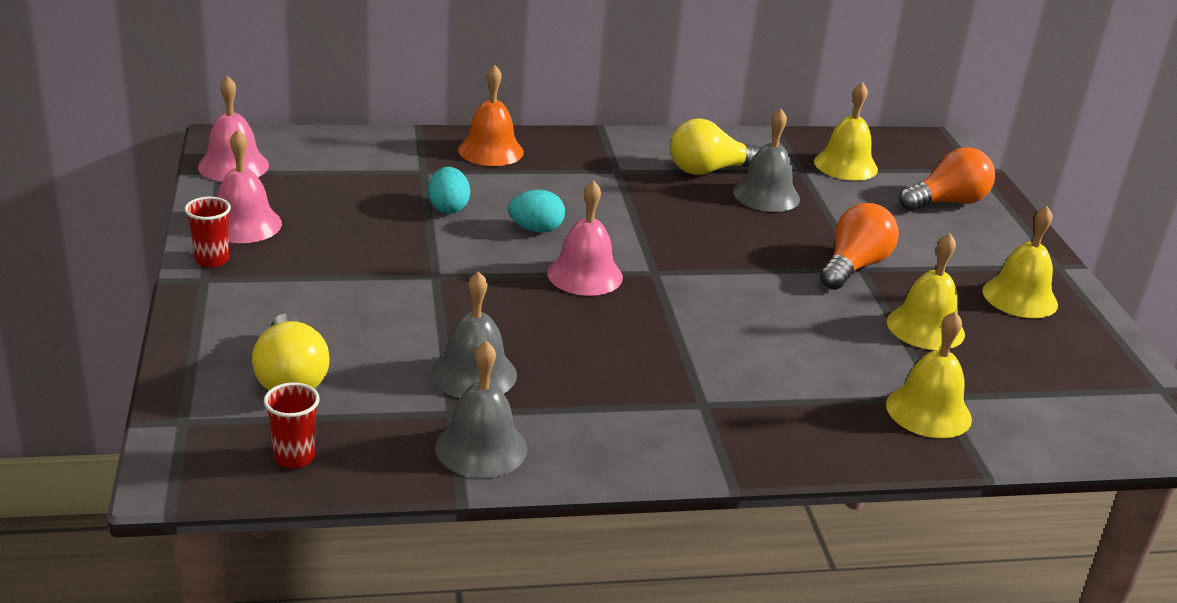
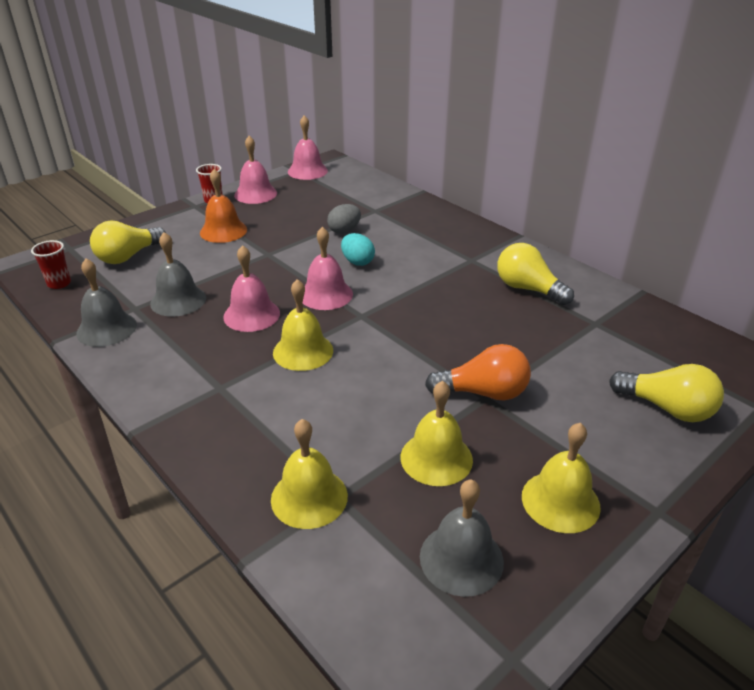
camera: 60 degrees right, 5 degrees up
turquoise egg [428,167,470,214] -> grey egg [327,204,361,234]
orange bell [458,65,524,166] -> orange bell moved to [200,169,247,243]
grey bell [733,109,800,212] -> grey bell moved to [420,479,504,597]
yellow bell [814,82,878,180] -> yellow bell moved to [273,279,333,371]
orange light bulb [899,147,995,211] -> yellow light bulb [609,364,724,422]
none -> pink bell [223,245,280,332]

